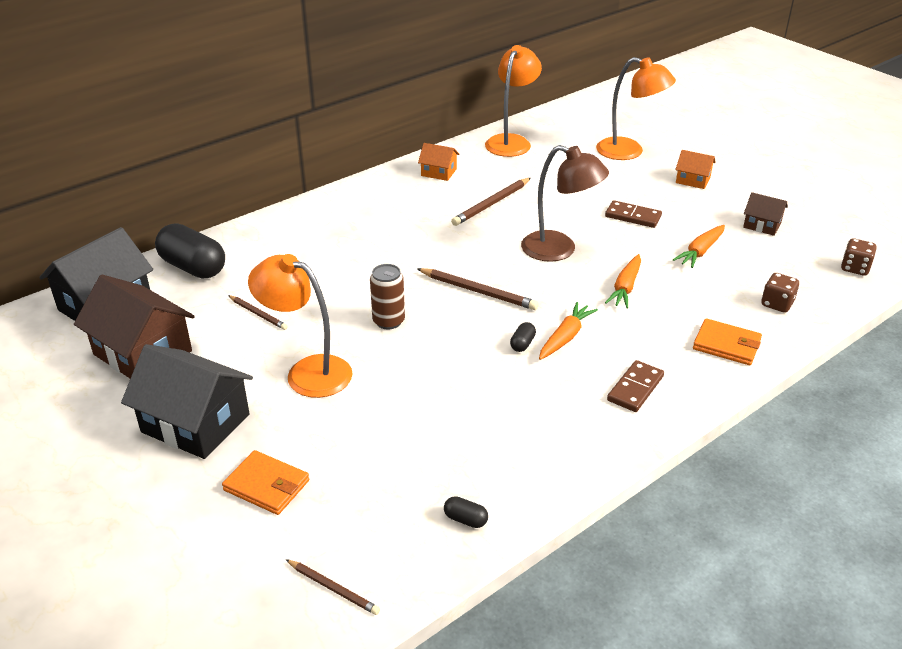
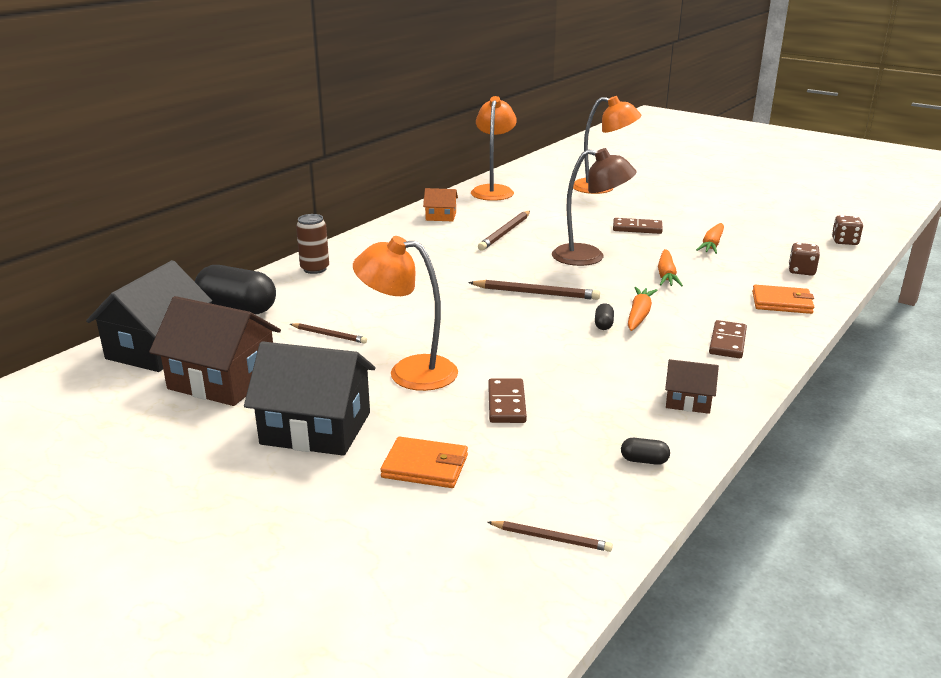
camera: 15 degrees left, 10 degrees down
brown can [370,264,405,330] -> brown can moved to [296,214,329,274]
orange house [675,150,716,189] -> none
brown house [743,192,788,236] -> brown house moved to [665,359,719,414]
none -> brown domino [488,378,527,423]

